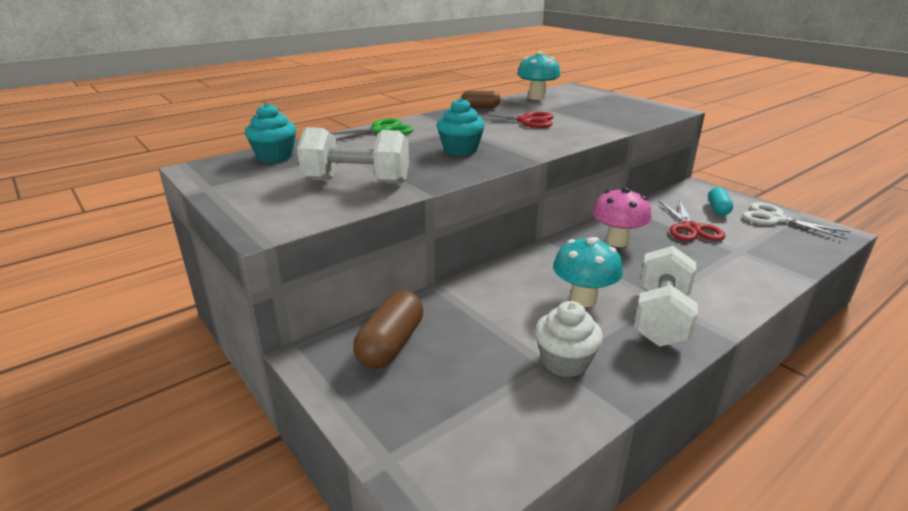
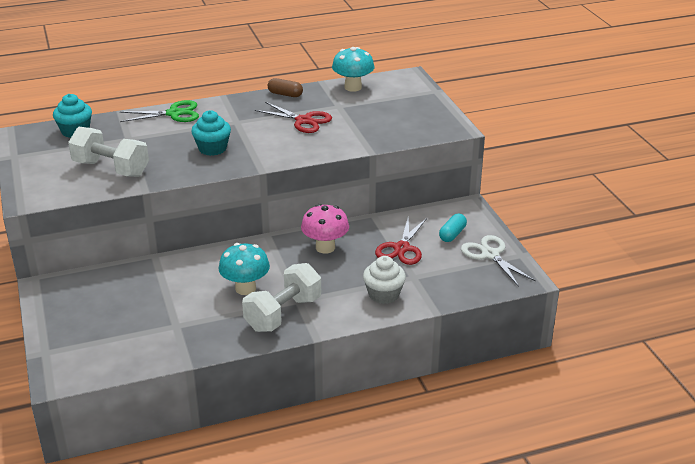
camera: 20 degrees right, 5 degrees up
brown capsule [353,290,424,369] -> none
white cupcake [535,301,603,377] -> white cupcake moved to [363,256,406,304]

